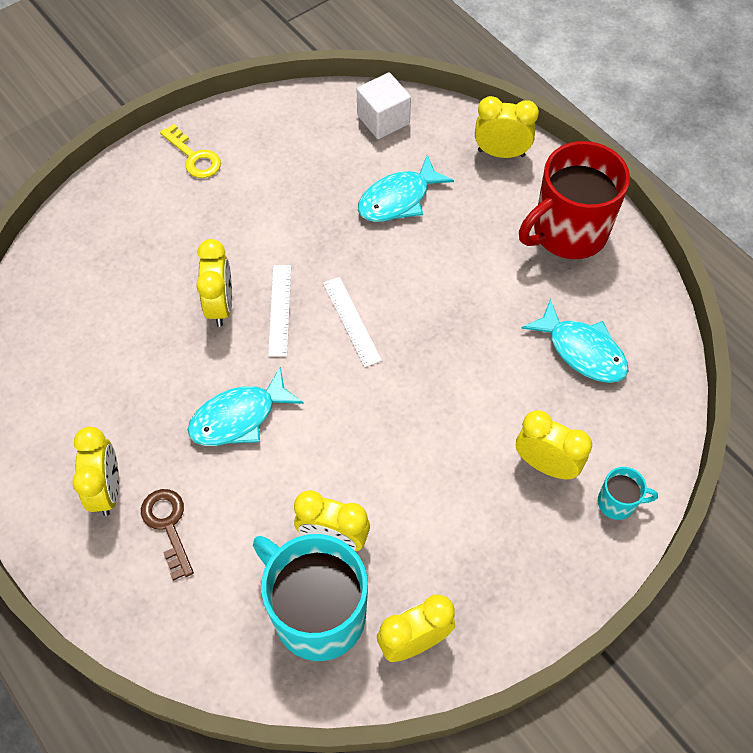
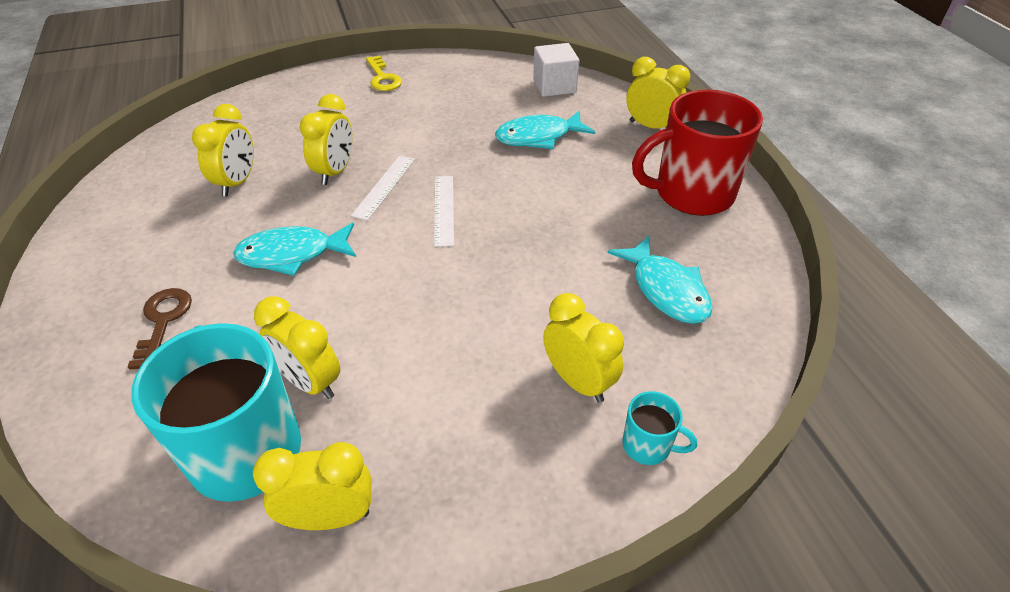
camera: 20 degrees right, 15 degrees down
yellow clock [72,427,119,516] -> yellow clock moved to [192,104,254,196]

